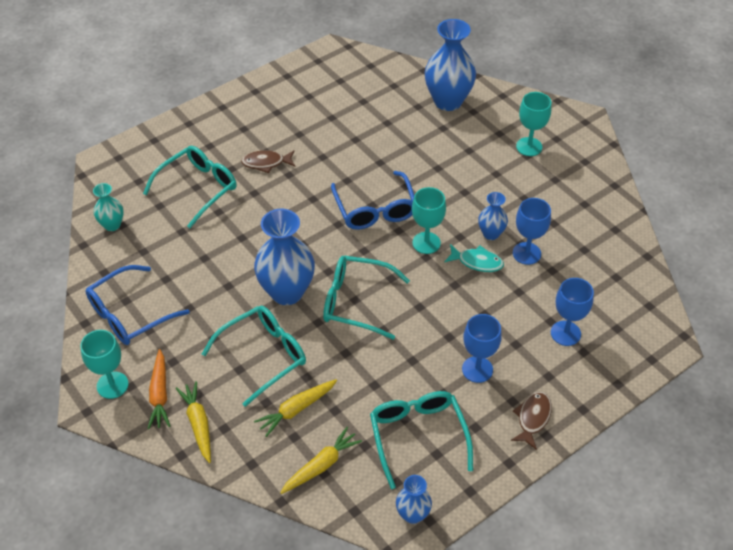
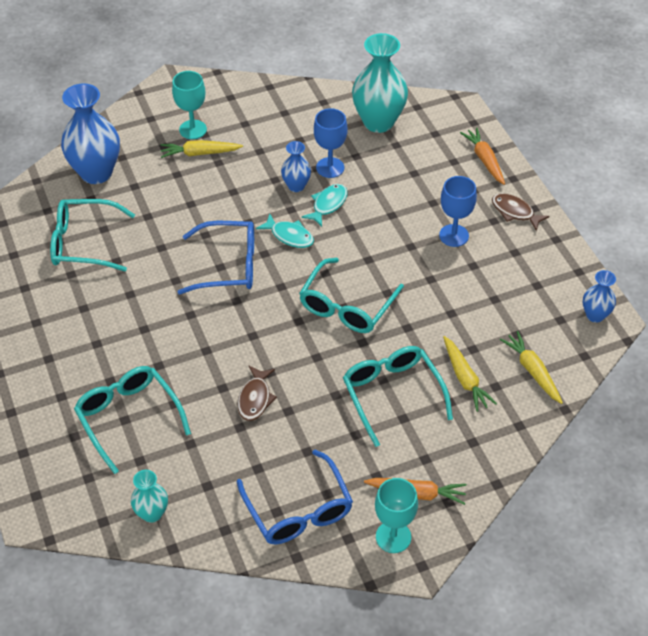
camera: 75 degrees left, 0 degrees up
yellow carrot [176,381,211,463] -> yellow carrot moved to [160,140,243,158]
brown fish [241,150,295,173] -> brown fish moved to [237,366,277,421]
blue vase [254,209,315,305] -> none
turquoise glasses [370,391,473,489] -> turquoise glasses moved to [50,199,135,272]
turquoise goblet [412,187,446,254] -> turquoise fish [256,214,314,248]
blue goblet [551,278,594,346] -> none
none -> turquoise vase [352,33,408,133]
none -> orange carrot [460,128,505,185]

